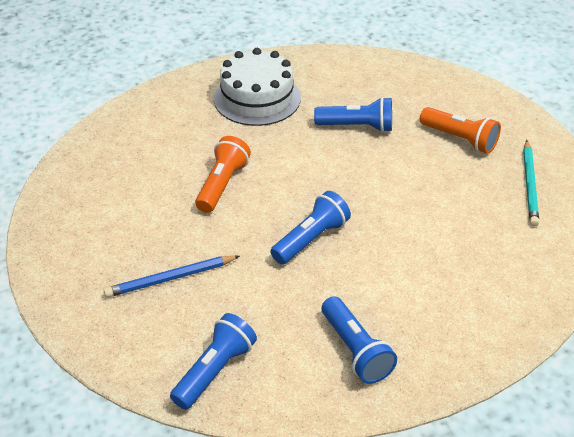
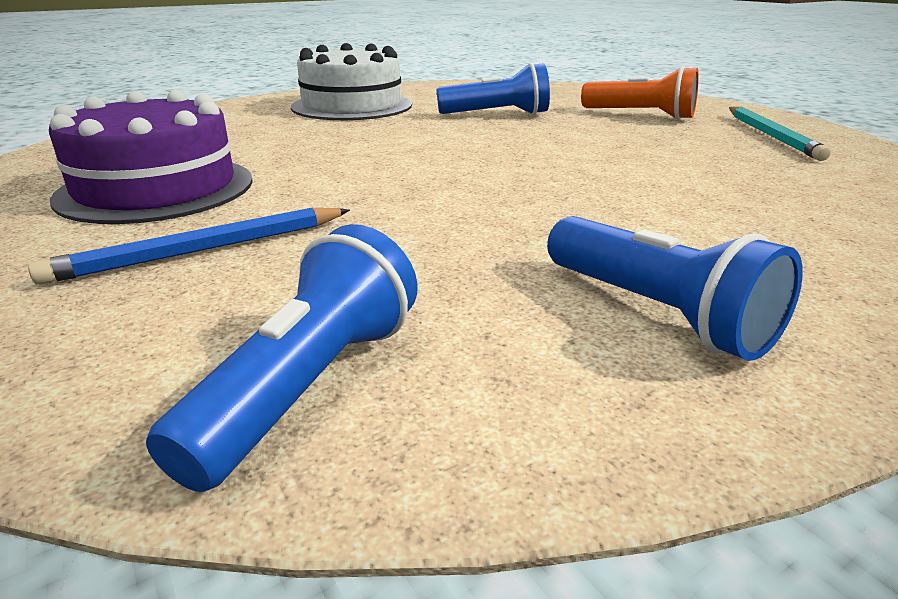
camera: 10 degrees left, 15 degrees down
orange flashlight [195,136,251,213] -> none
blue flashlight [270,191,351,264] -> none
none -> purple cake [49,90,253,224]

